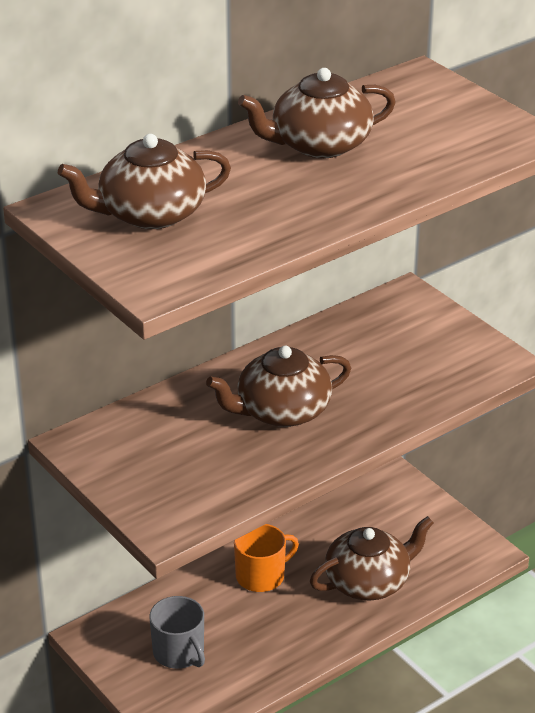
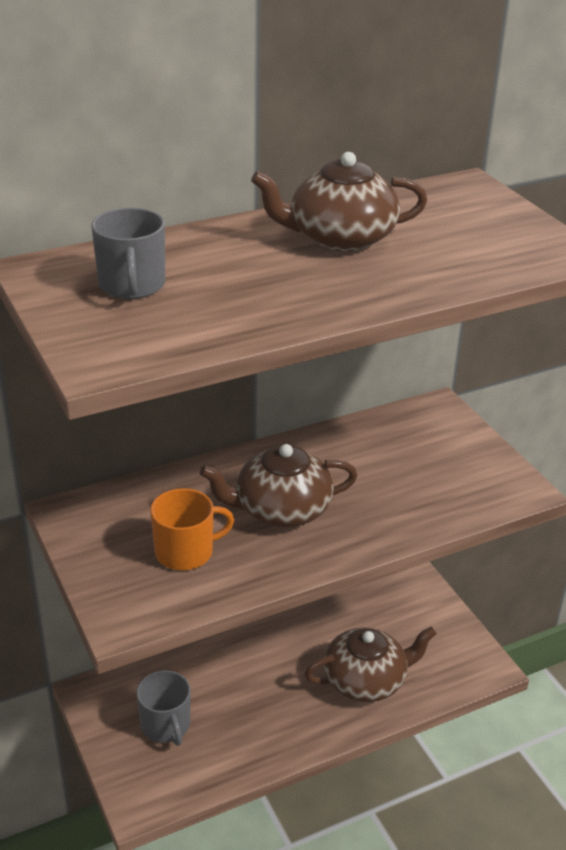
camera: 10 degrees right, 0 degrees up
brown teapot [58,134,231,229] -> grey mug [91,208,165,299]
orange mug [234,524,299,592] -> orange mug moved to [150,488,234,570]

